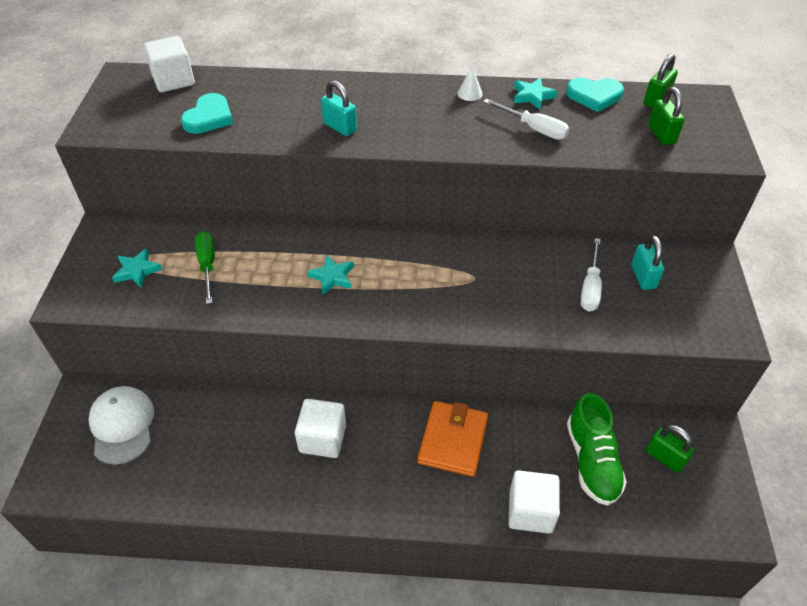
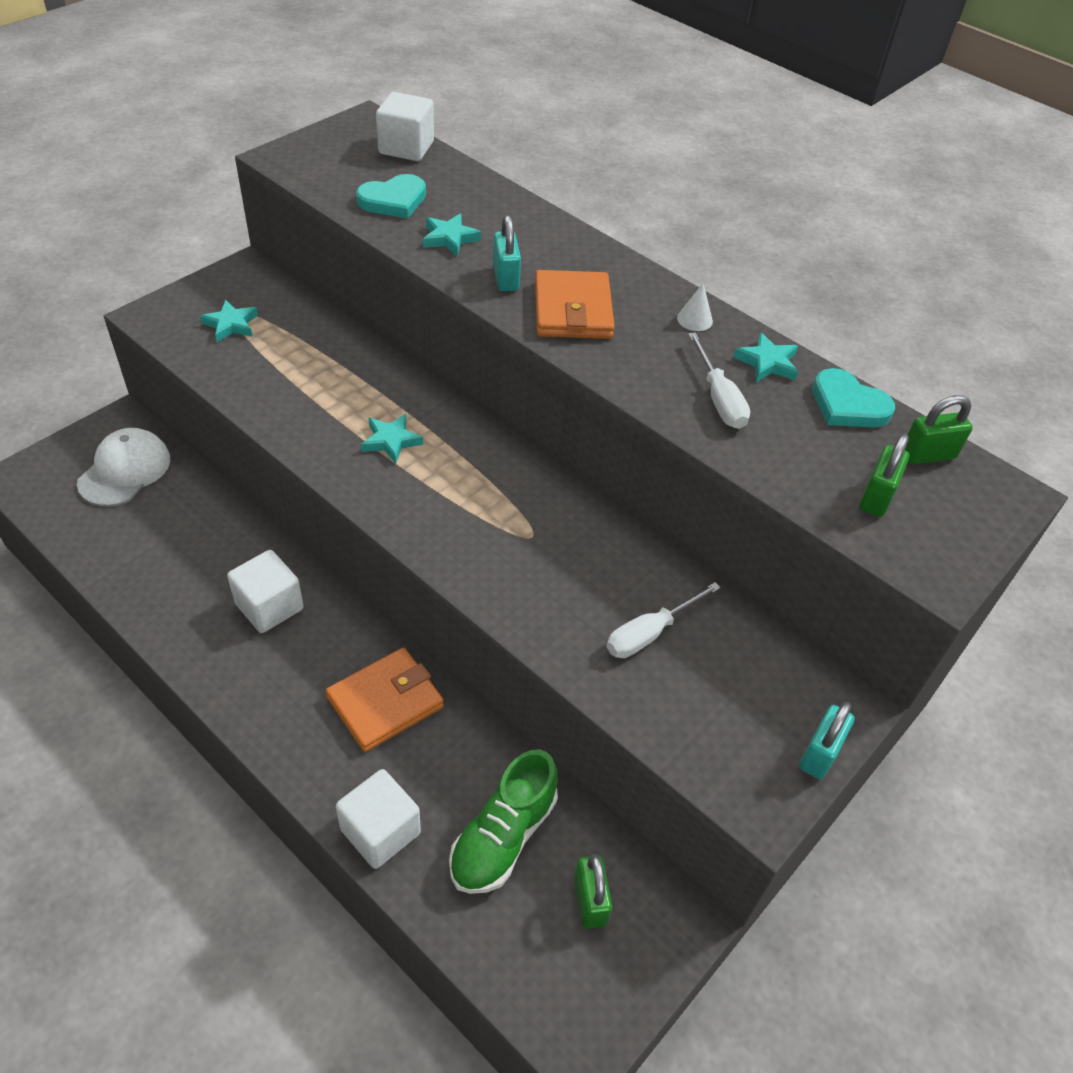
camera: 35 degrees right, 0 degrees up
green screwdriver [195,231,215,304] -> none
turquoise padlock [631,235,664,290] -> turquoise padlock moved to [799,702,855,779]
none -> turquoise star [423,213,481,257]
none -> orange wallet [535,270,615,339]

